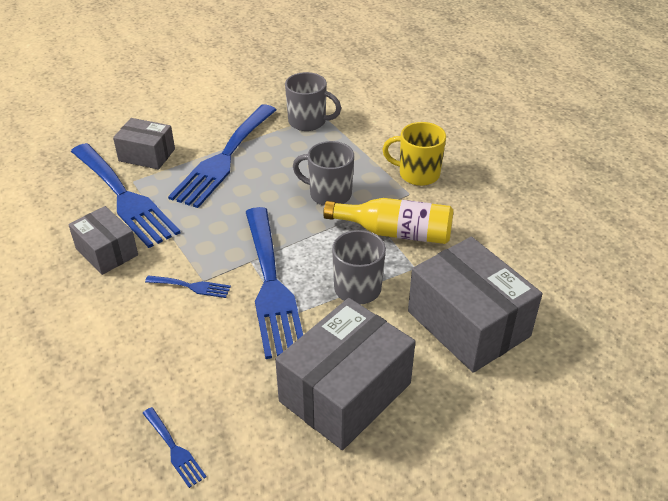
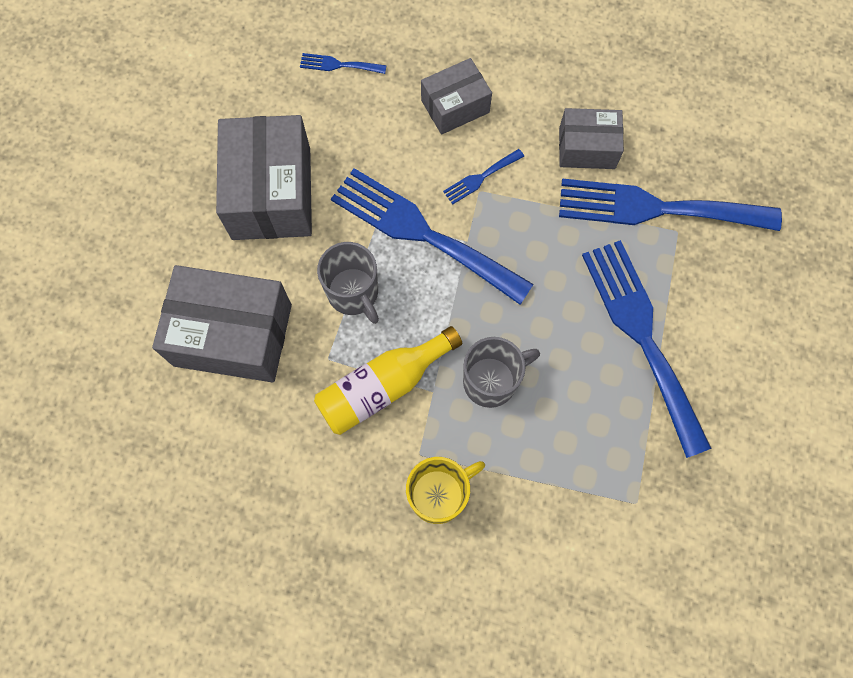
camera: 135 degrees right, 30 degrees up
grey box [113,118,175,170] -> grey box moved to [421,58,492,135]
grey mug [285,72,341,131] -> none

